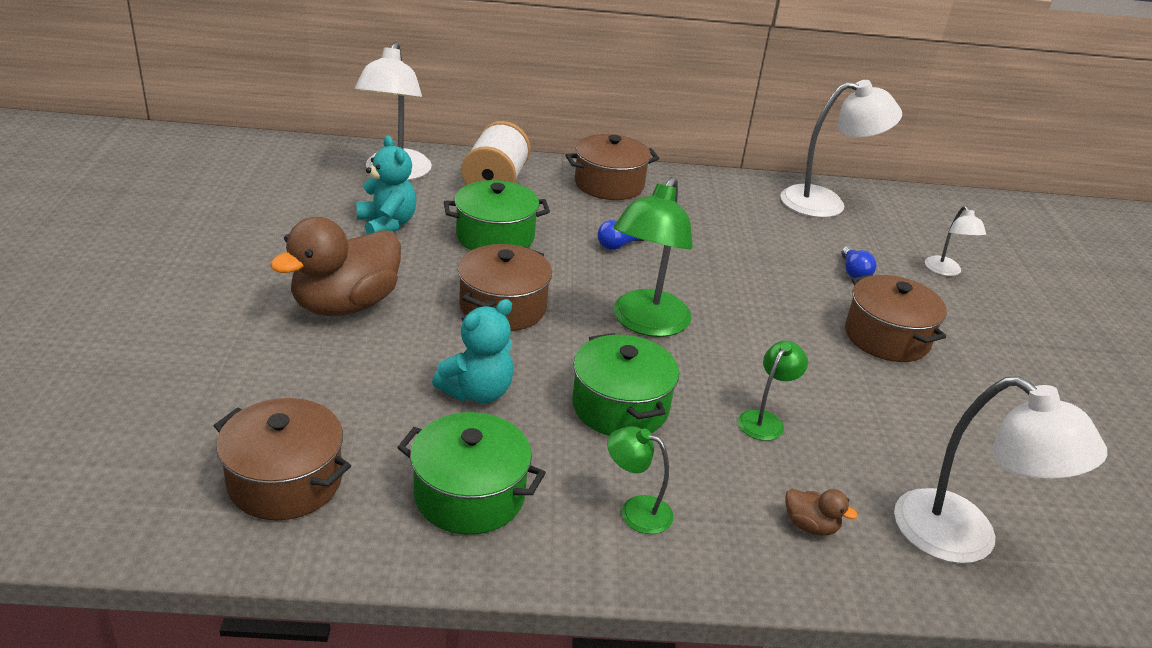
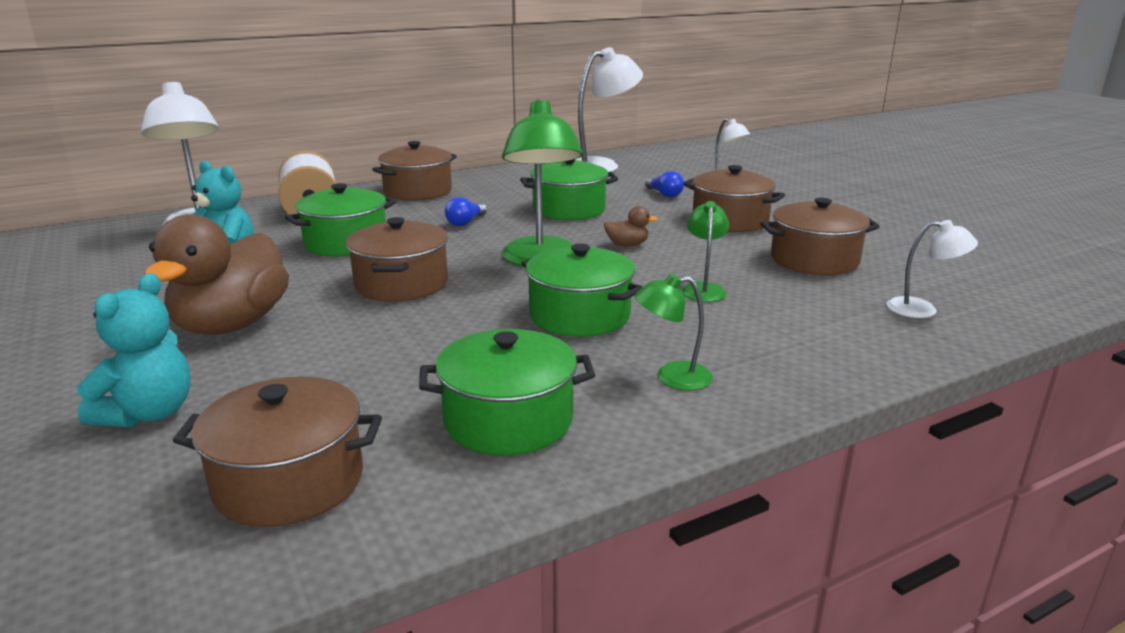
camera: 25 degrees left, 10 degrees down
turquoise teddy bear [432,299,514,403] -> turquoise teddy bear moved to [77,273,191,427]
brown duck [785,489,858,536] -> brown duck moved to [604,206,658,246]
white lamp [894,376,1107,564] -> white lamp [887,220,978,318], size x0.51
none -> green pot [520,159,618,220]
none -> brown pot [760,198,880,275]

